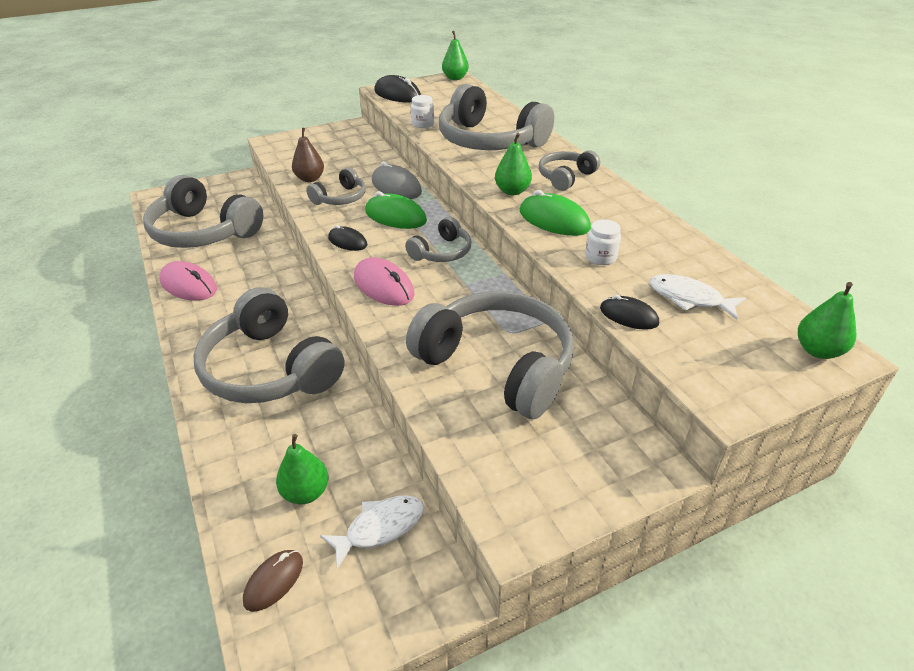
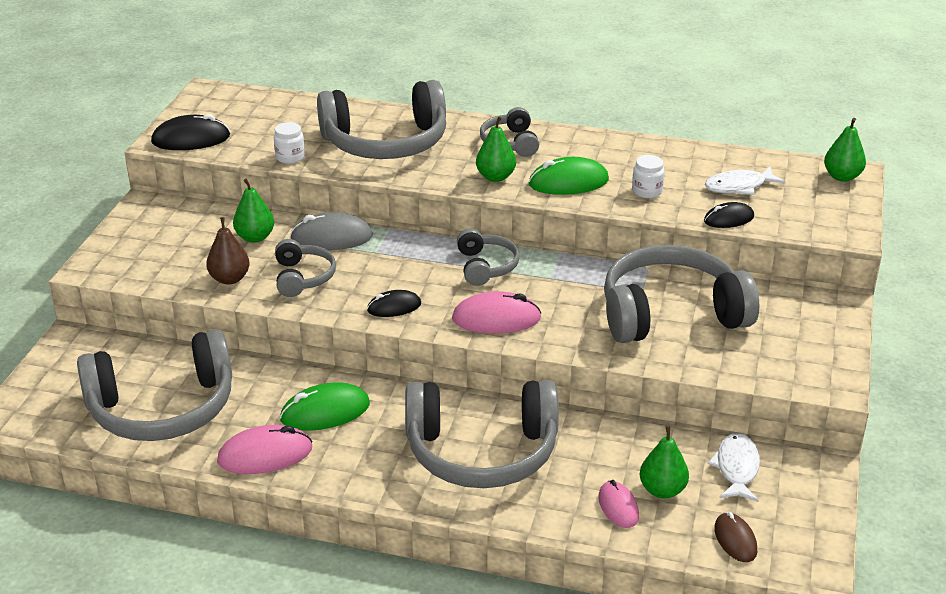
camera: 50 degrees left, 5 degrees down
green mouse [365,191,427,229] -> green mouse moved to [280,382,370,431]
green pear [442,31,469,80] -> green pear moved to [233,178,274,243]
none -> pink mouse [598,480,639,528]

